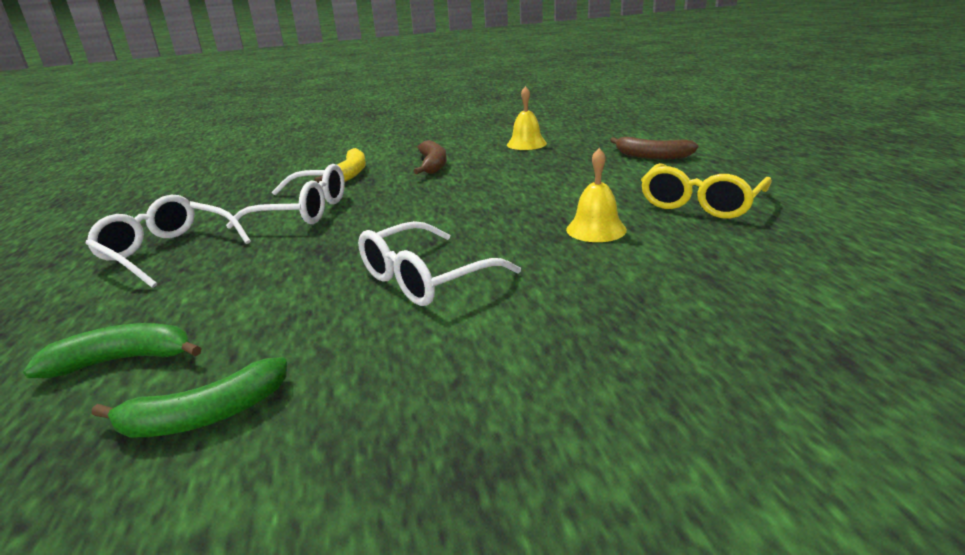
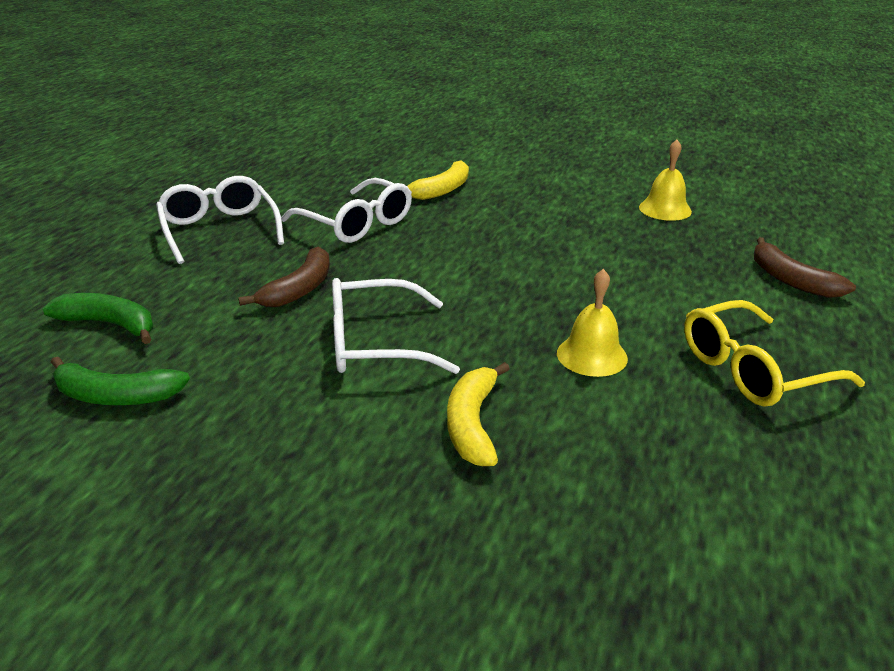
camera: 30 degrees right, 5 degrees up
brown banana [414,140,447,174] -> brown banana moved to [238,247,330,307]
none -> yellow banana [447,362,510,466]

